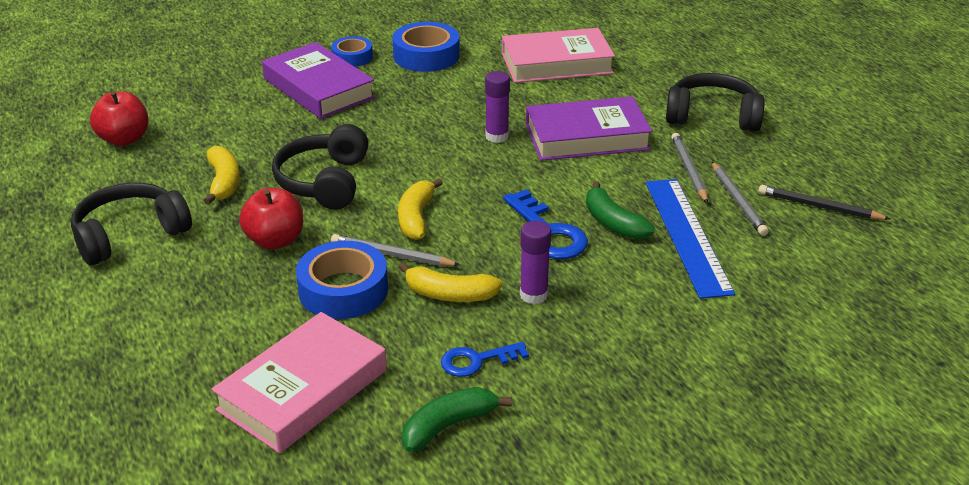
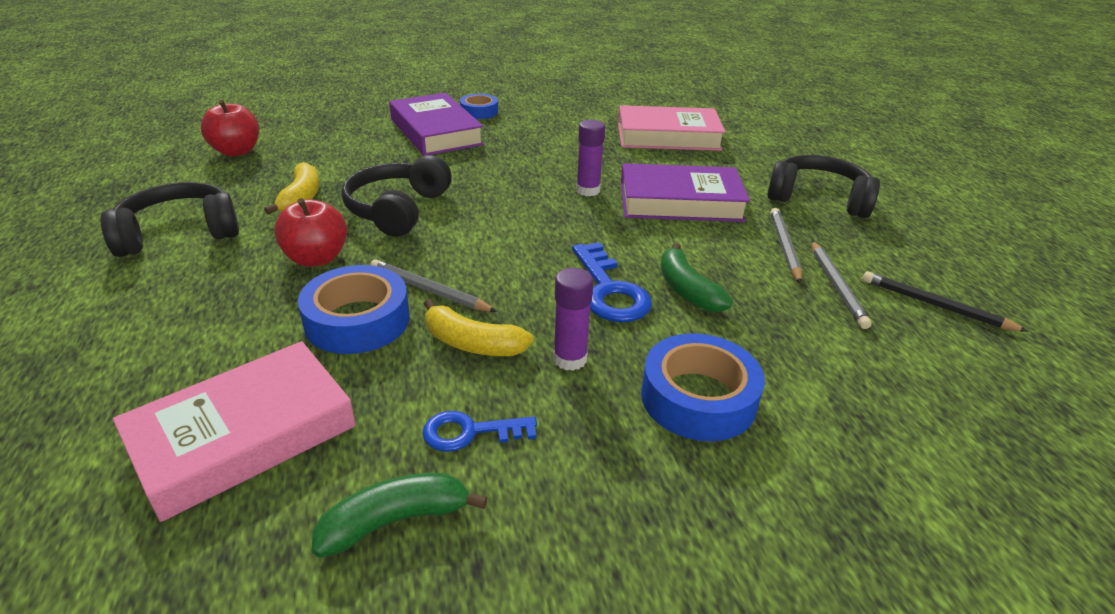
camera: 10 degrees right, 0 degrees up
blue tape [392,22,460,72] -> blue tape moved to [641,333,765,441]
yellow banana [398,178,443,240] -> none
blue ruler [646,179,735,299] -> none

